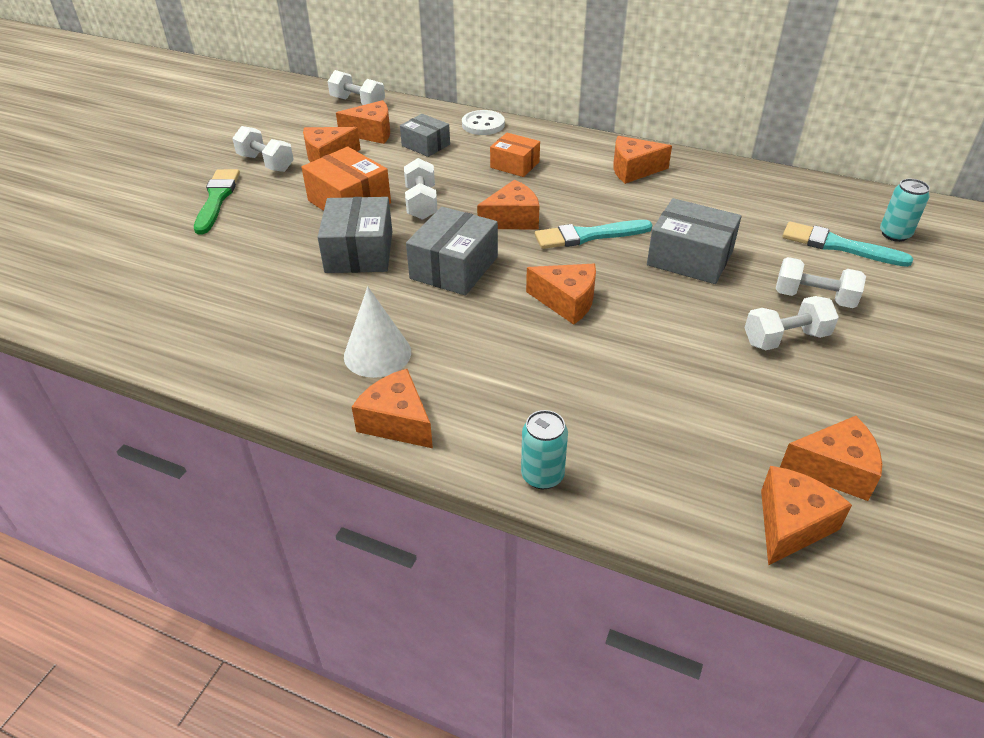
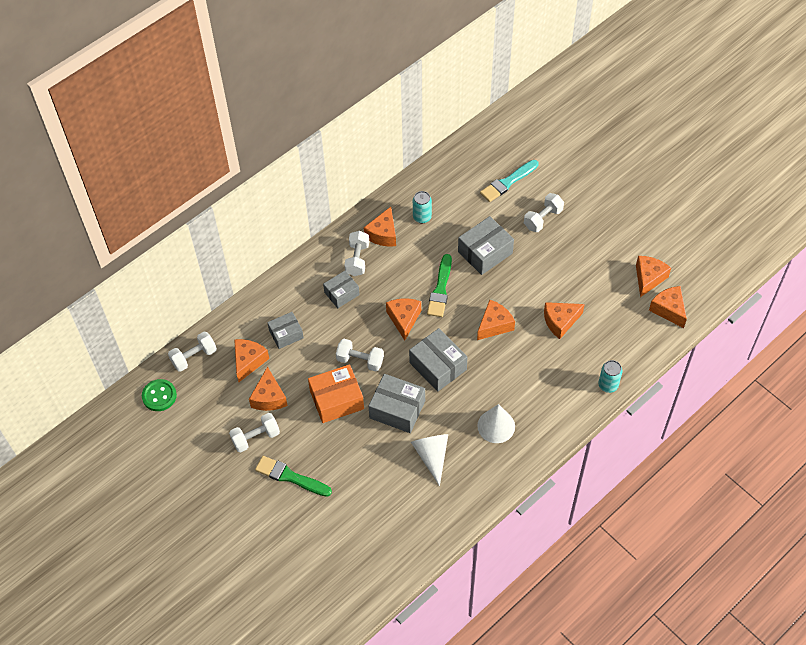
camera: 65 degrees left, 15 degrees up
orange cheese [352,369,433,448] -> orange cheese moved to [544,302,585,339]
white button [462,110,505,135] -> none
orange box [490,133,540,177] -> grey box [323,271,360,308]
turquoise brush [535,220,653,249] -> green brush [427,254,452,317]
white dumbbell [745,296,839,350] -> white dumbbell moved to [345,231,369,276]
turquoise can [880,179,930,242] -> turquoise can moved to [413,191,432,223]
none -> green button [142,379,177,411]
none -> white cone [411,434,448,486]

